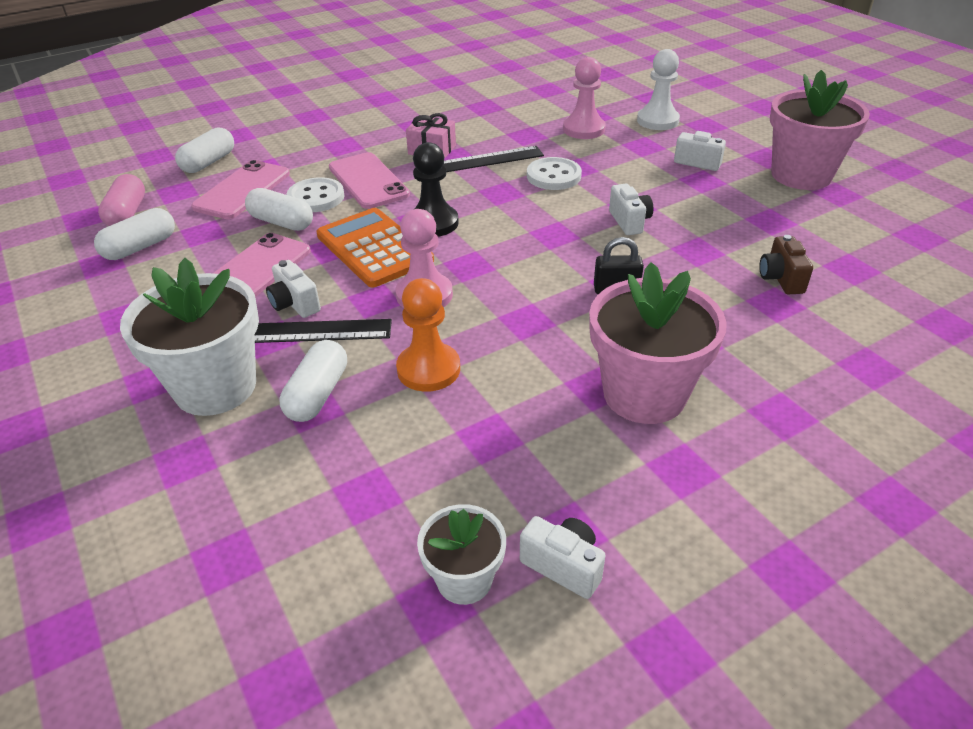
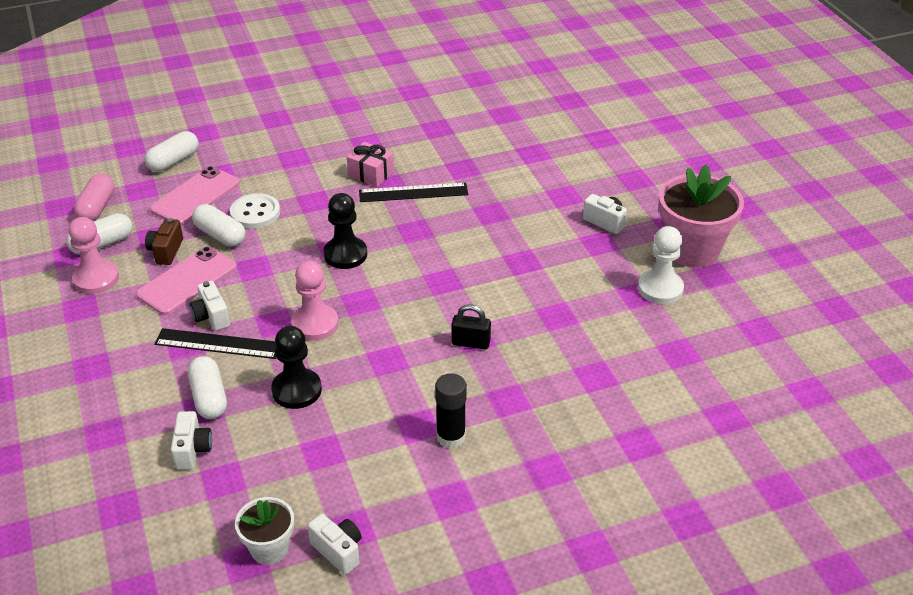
camera: 10 degrees right, 0 degrees up
white flower pot [120,258,259,416] -> none
white capsule [280,340,347,422] -> white capsule turned 45 degrees counterclockwise [188,356,227,419]
orange calculator [316,208,434,287] -> none
pink phone [329,152,410,209] -> none
orange pawn [396,278,460,392] -> black pawn [271,326,322,409]
white button [527,157,582,190] -> none
pink pawn [563,57,606,139] -> pink pawn moved to [68,217,119,294]
pink flower pot [589,262,727,424] -> black glue stick [435,373,467,448]
white camera [609,184,653,235] -> white camera moved to [171,411,212,469]
white pawn [637,49,680,130] -> white pawn moved to [638,226,684,304]
brown camera [759,235,813,294] -> brown camera moved to [145,218,183,265]

